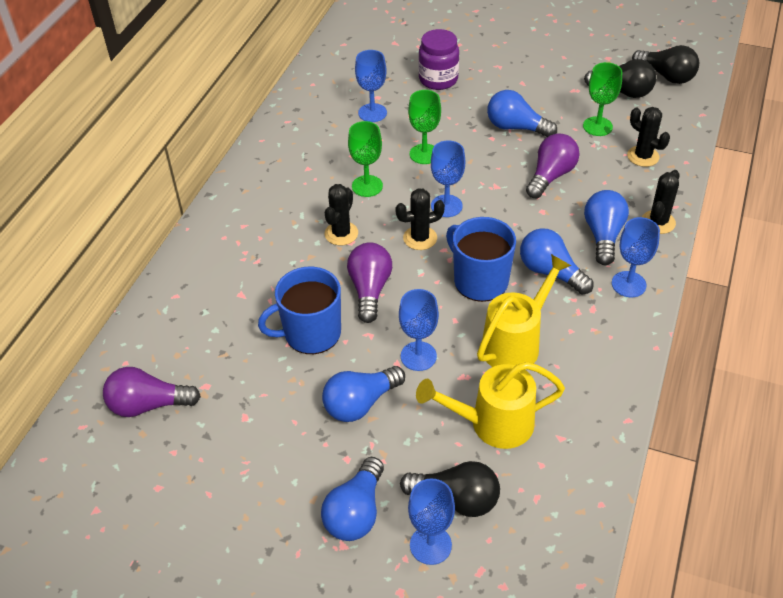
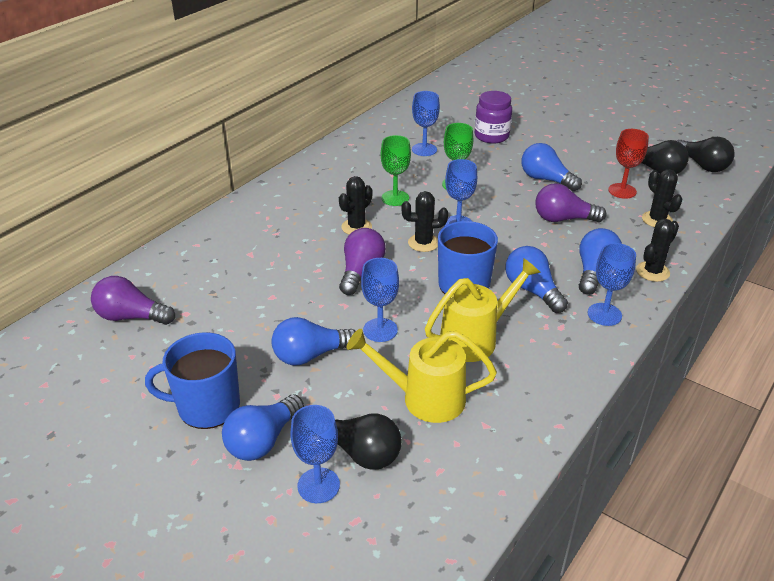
camera: 15 degrees right, 10 degrees down
blue mug [258,267,341,354] -> blue mug moved to [145,332,240,429]
purple light bulb [526,133,580,198] -> purple light bulb turned 135 degrees counterclockwise [535,183,606,222]
green goblet [583,62,622,136] -> red goblet [608,129,649,199]

